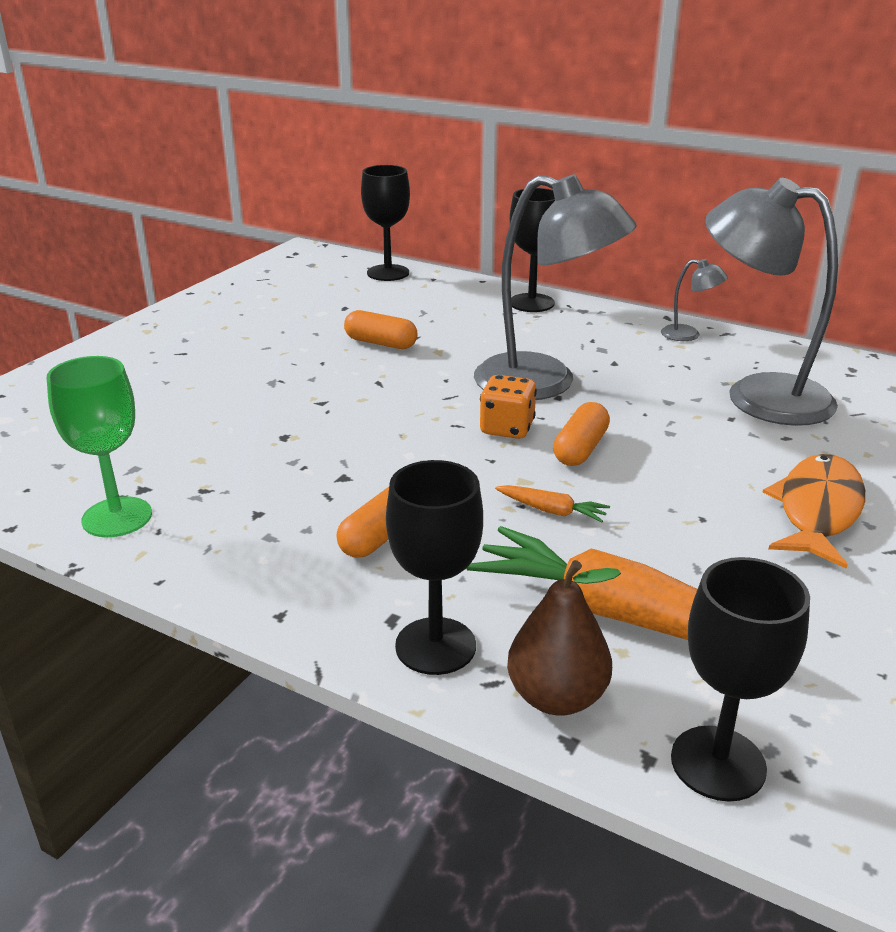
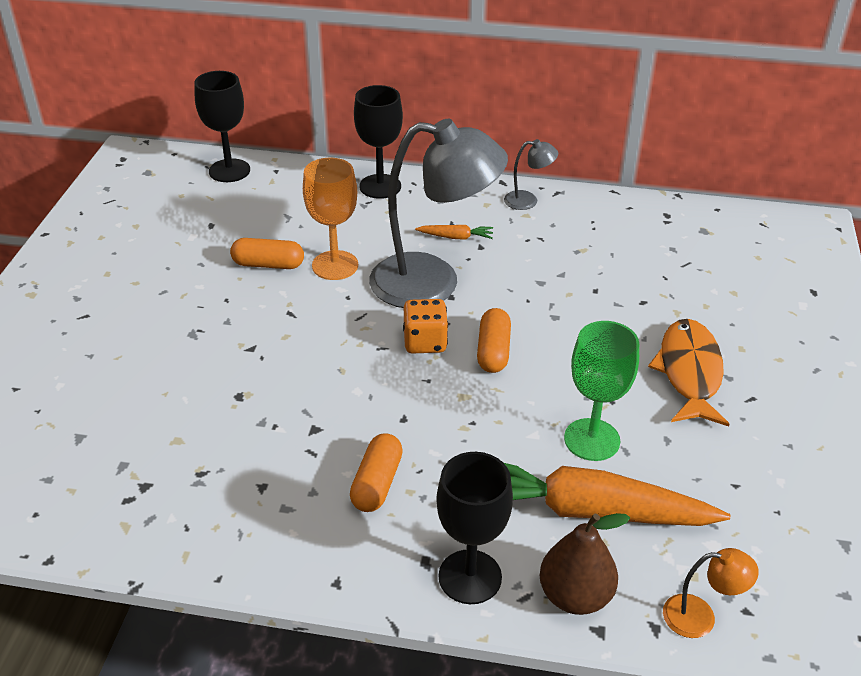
camera: 20 degrees left, 10 degrees up
green goblet [46,356,152,537] -> green goblet moved to [564,321,639,461]
orange carrot [495,485,610,523] -> orange carrot moved to [415,225,493,240]
black goblet [671,557,810,802] -> orange lamp [663,548,759,638]
grey lamp [705,178,838,426] -> none
none -> orange goblet [303,158,358,280]

